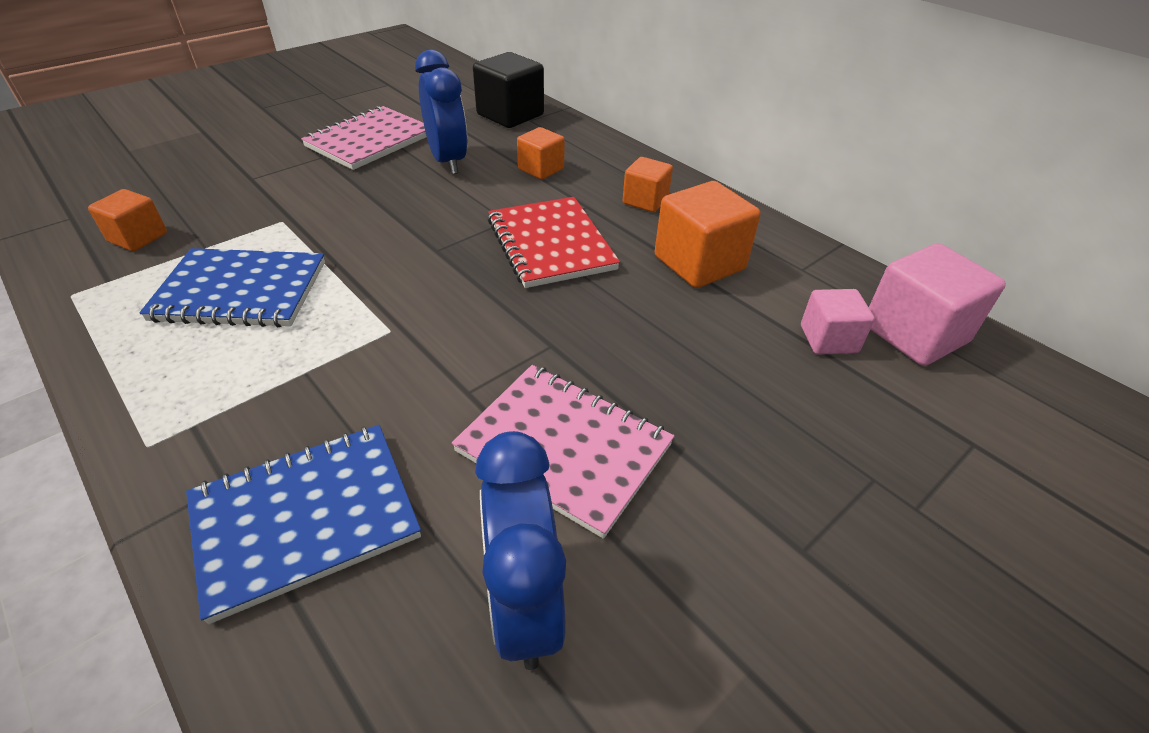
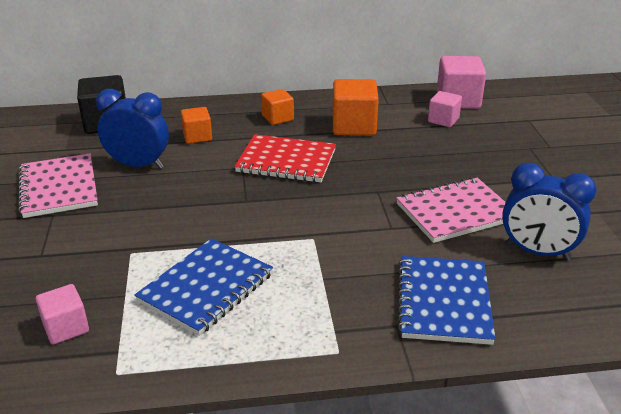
camera: 55 degrees left, 10 degrees down
orange cube [88,189,167,251] -> pink cube [36,284,89,344]

